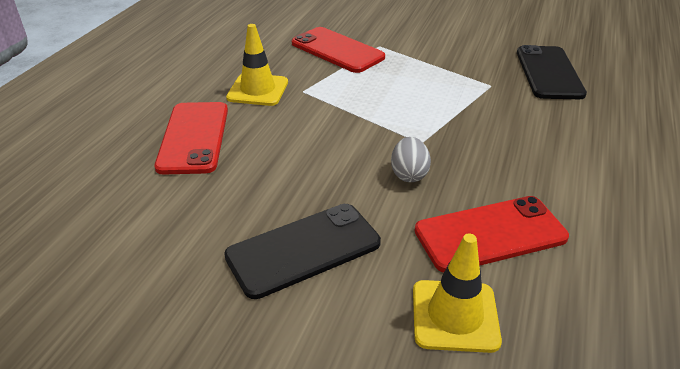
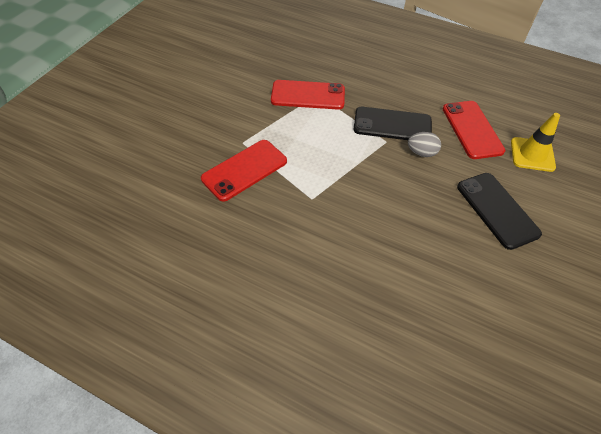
camera: 85 degrees left, 15 degrees up
red phone [154,102,228,175] -> red phone moved to [271,80,345,110]
yellow traffic cone [226,24,288,106] -> none
black phone [517,45,587,99] -> black phone moved to [354,107,432,140]

